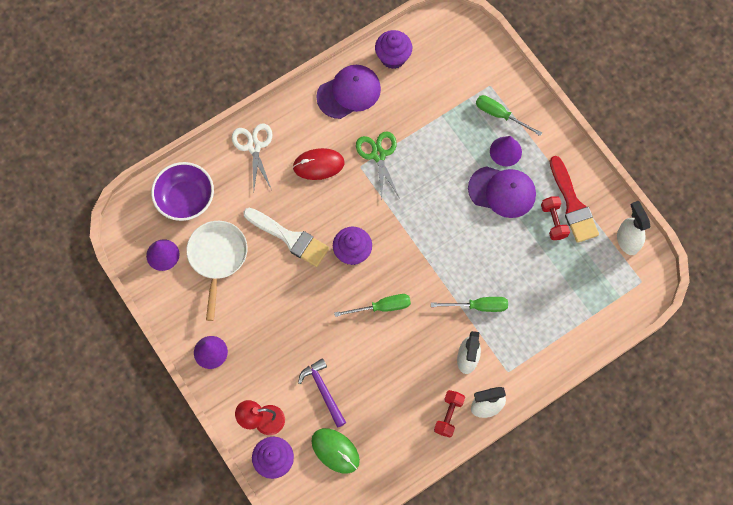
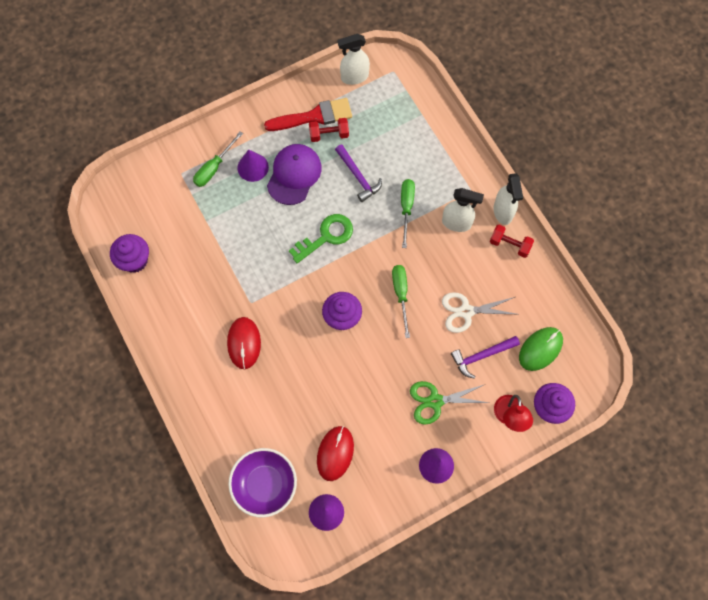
camera: 85 degrees left, 0 degrees up
white pan [186,221,247,321] -> red mouse [317,426,354,481]
white scissors [232,123,272,191] -> white scissors moved to [442,292,516,333]
white brush [243,208,329,267] -> none
purple cap [316,65,381,119] -> none
green scissors [356,131,399,201] -> green scissors moved to [410,381,489,425]
none -> green key [289,214,353,263]
none -> purple hammer [335,144,382,202]

